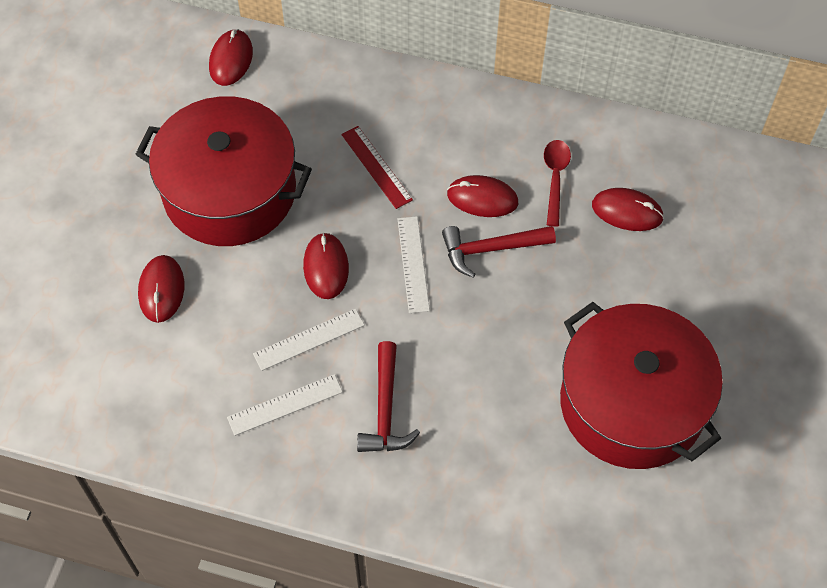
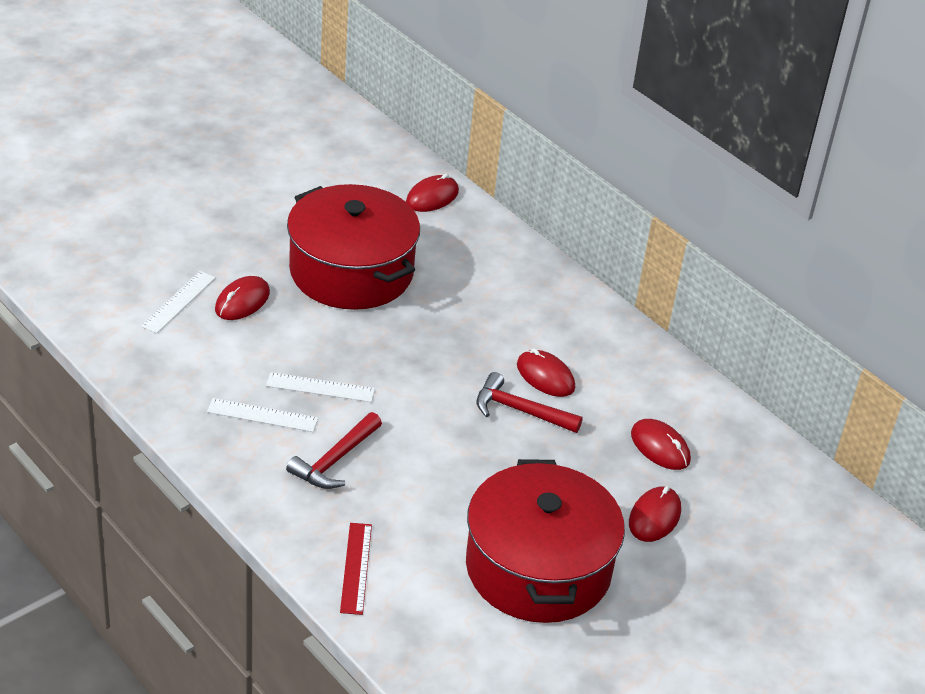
camera: 30 degrees right, 20 degrees down
red mouse [303,232,349,299] -> red mouse moved to [629,486,681,542]
red ruler [341,126,413,209] -> red ruler moved to [340,523,372,615]
white ruler [398,216,430,313] -> white ruler moved to [141,271,216,333]
red spoon [544,140,571,227] -> none

